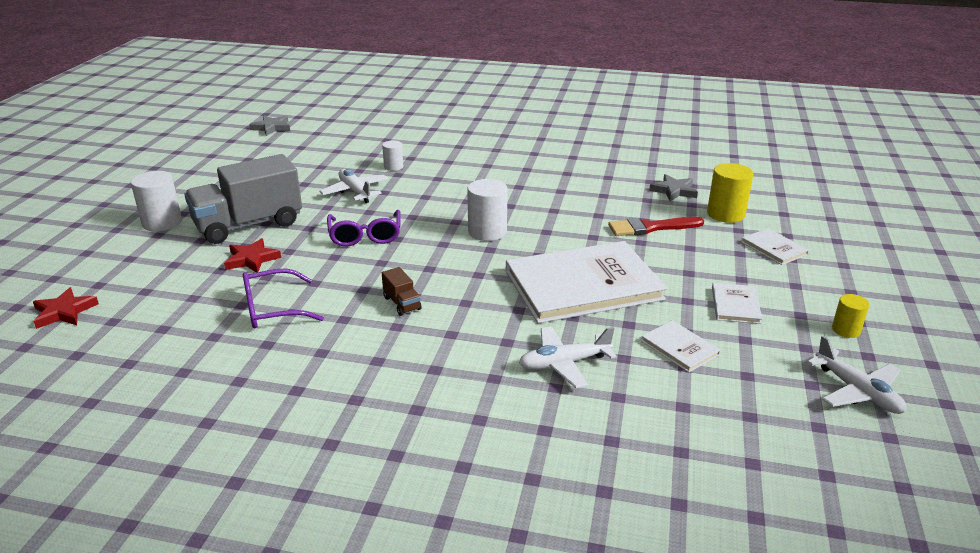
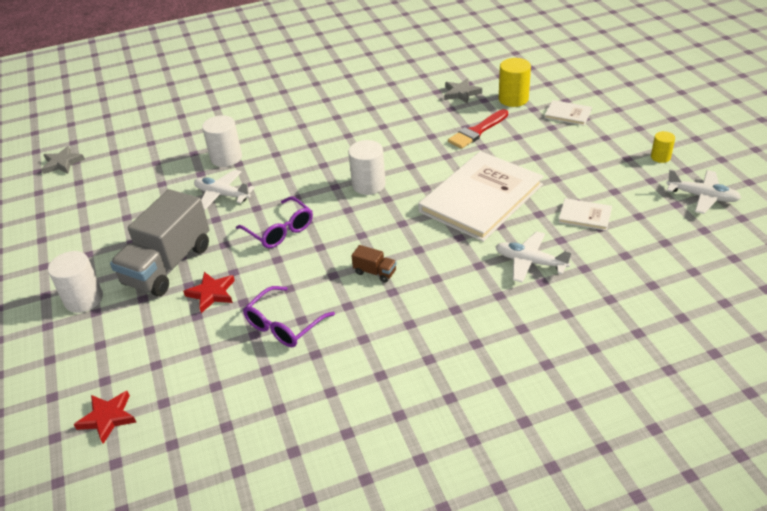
camera: 30 degrees left, 10 degrees up
white cylinder [382,140,403,171] -> white cylinder [202,115,242,167], size x1.73
white plane [519,326,617,388] -> white plane turned 75 degrees clockwise [495,231,572,282]
white book [712,283,762,324] -> none

